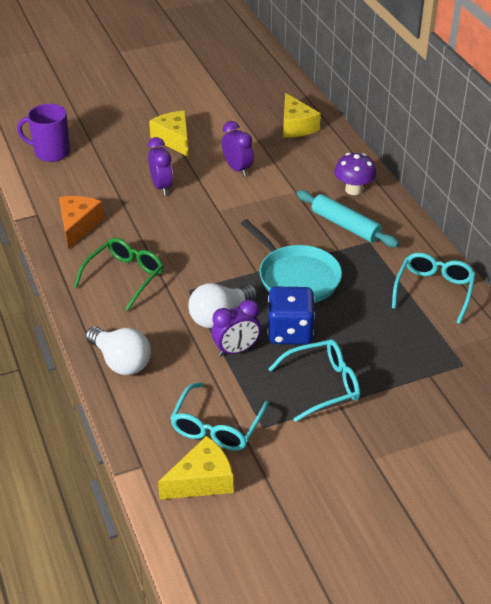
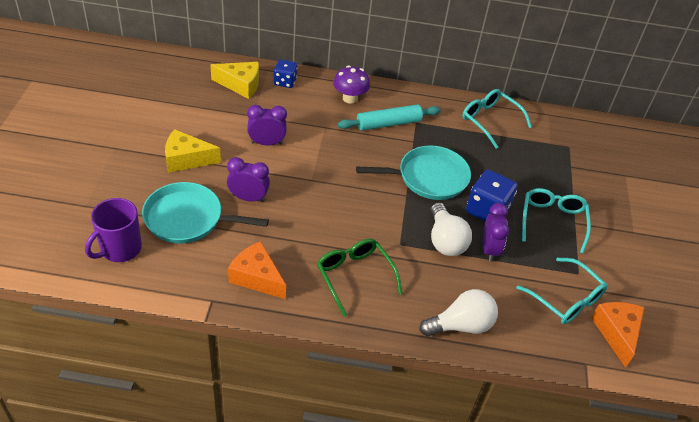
camera: 65 degrees left, 5 degrees up
yellow cheese [158,436,233,500] -> orange cheese [591,302,645,368]
none -> turquoise pan [142,182,269,243]
none -> blue dice [274,59,298,88]

